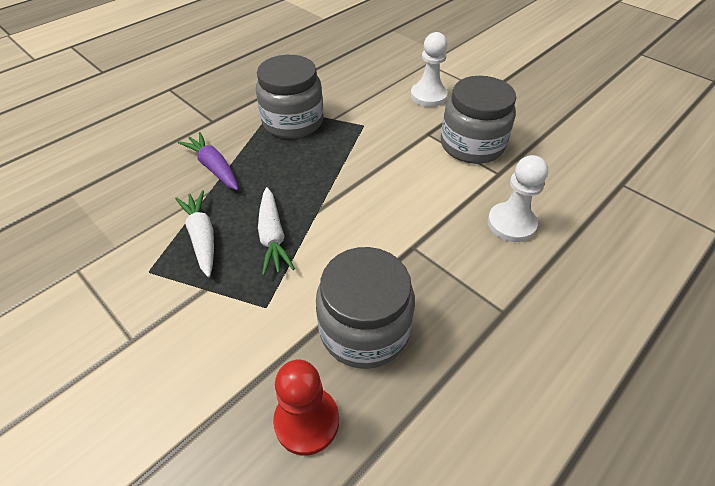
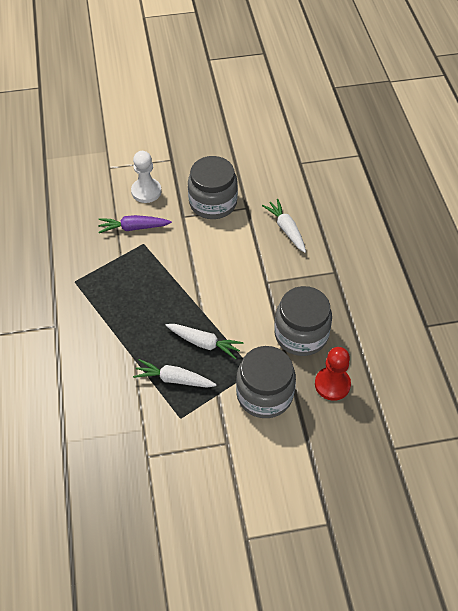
camera: 55 degrees left, 5 degrees up
purple carrot [178,132,238,190] -> purple carrot moved to [98,215,172,233]
grey jar [256,55,323,139] -> grey jar moved to [236,346,296,418]
white pawn [487,155,548,242] -> white carrot [262,199,306,253]

